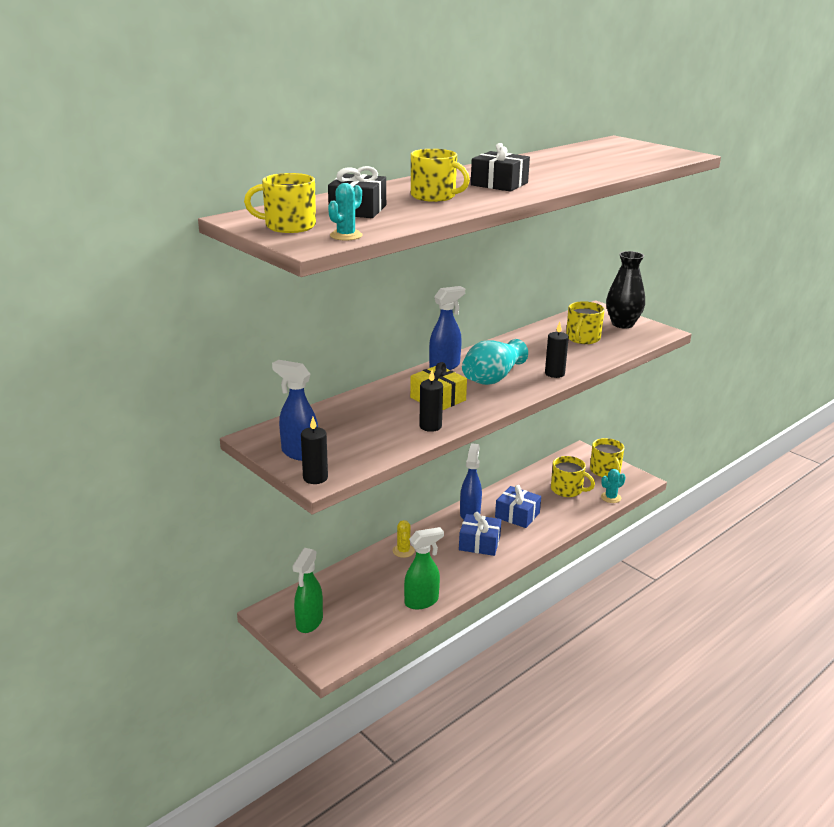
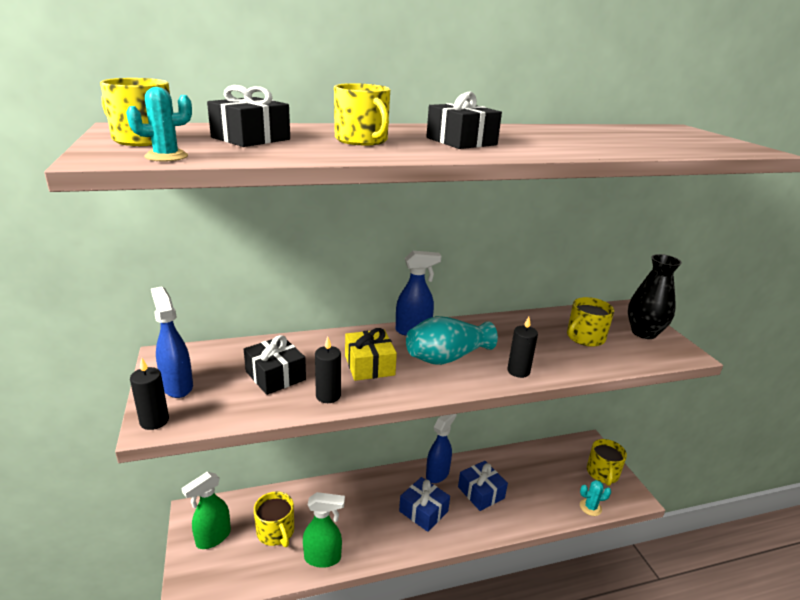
camera: 25 degrees right, 0 degrees up
yellow cactus [393,520,415,558] -> none
yellow mug [551,456,595,497] -> yellow mug moved to [254,491,294,547]
none -> black gift [244,335,306,395]

